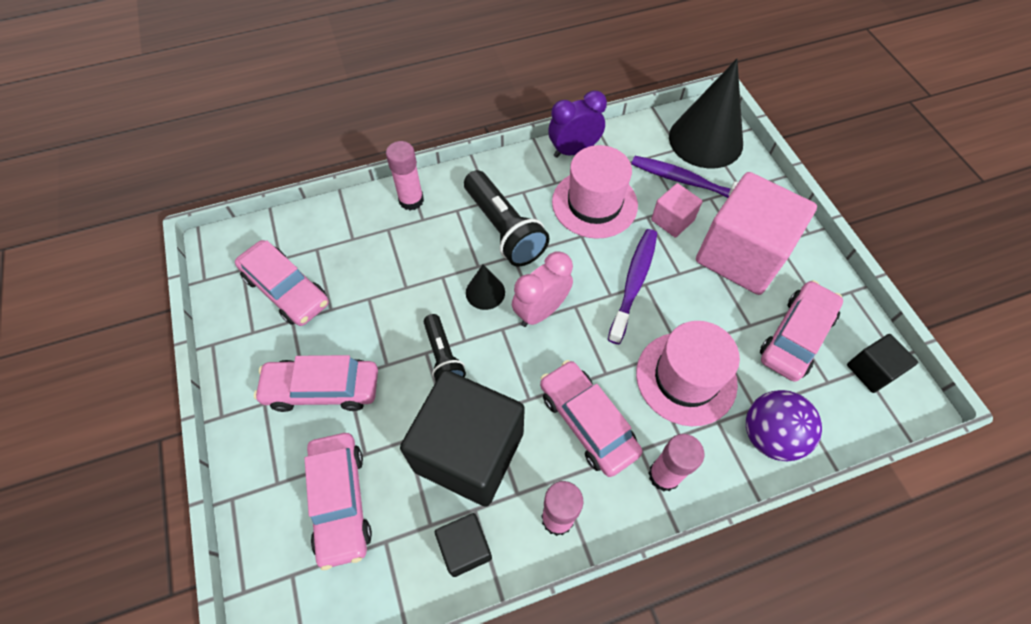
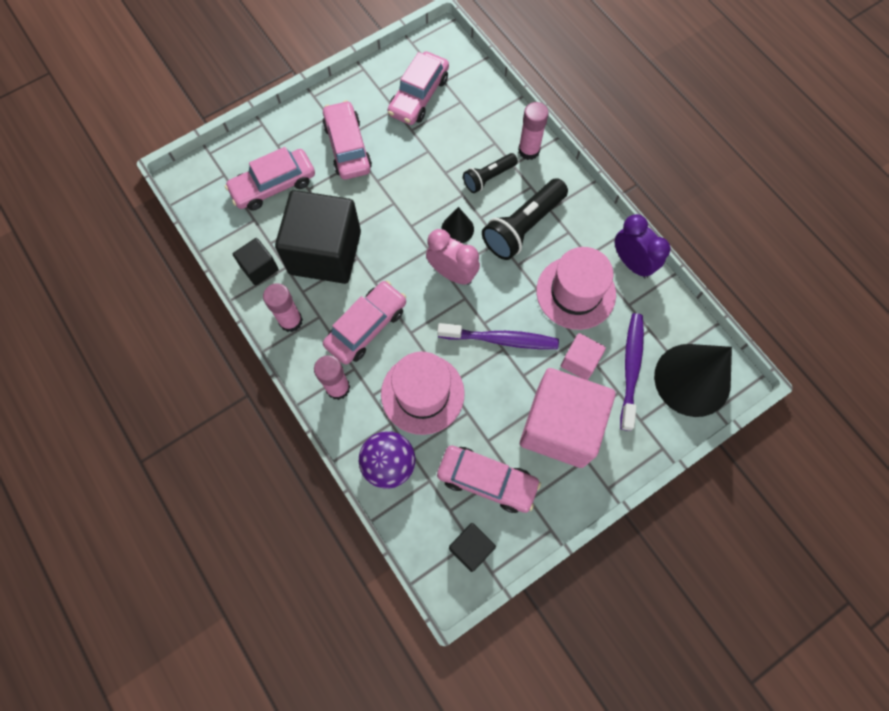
camera: 75 degrees right, 10 degrees up
black flashlight [424,314,466,382] -> black flashlight moved to [463,153,518,193]

